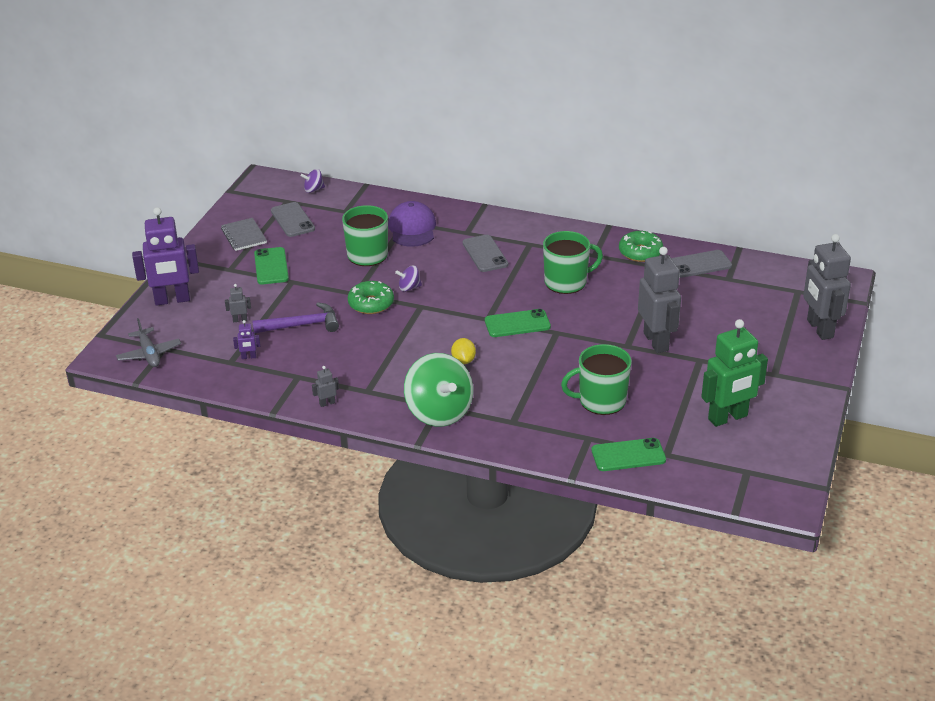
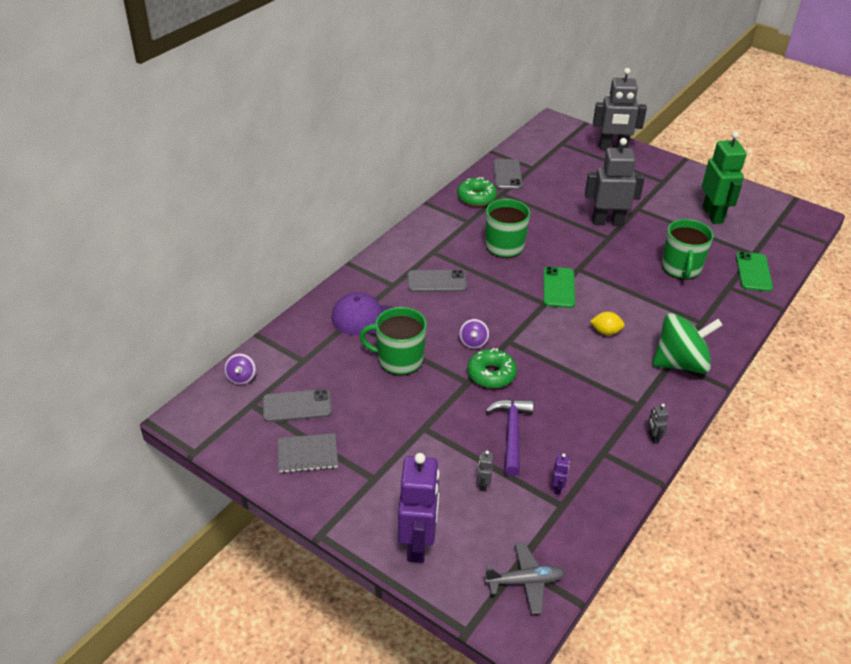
camera: 75 degrees left, 5 degrees up
green phone [254,247,289,285] -> none

